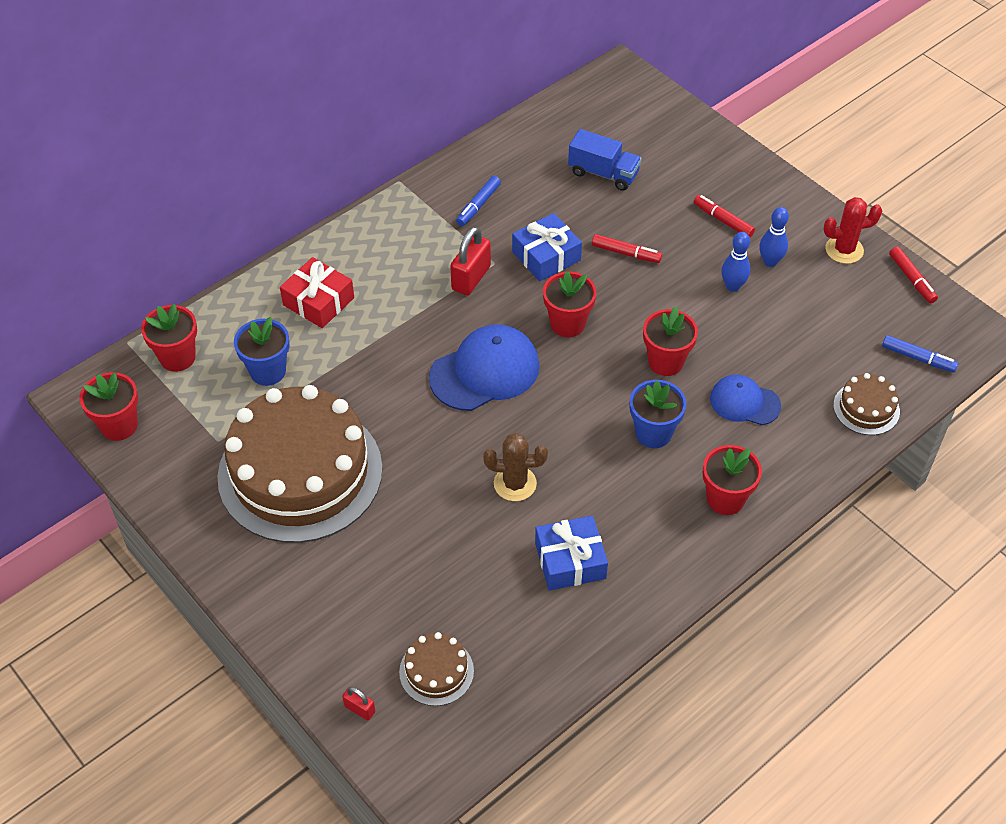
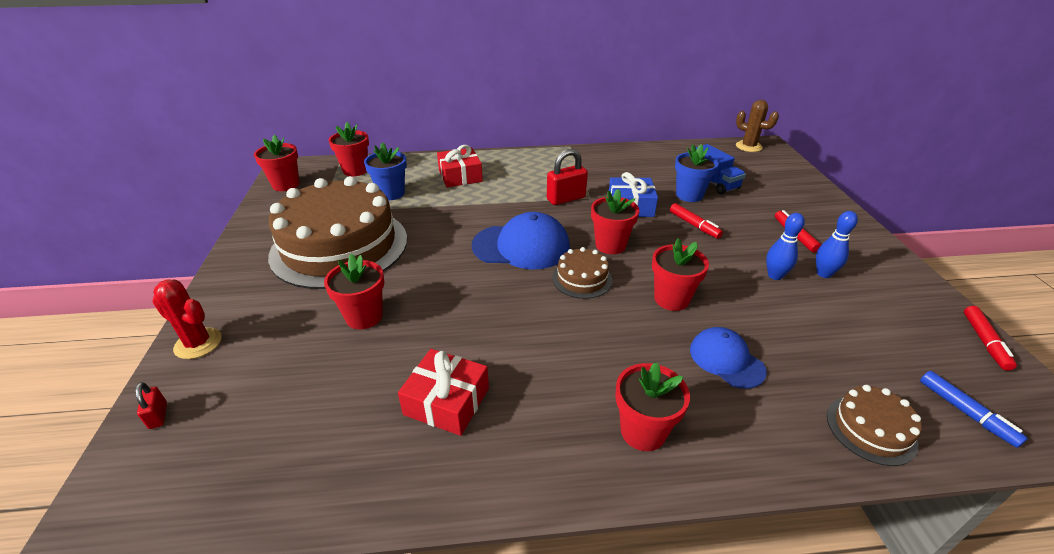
camera: 35 degrees right, 15 degrees down
brown cake [399,632,474,706] -> brown cake moved to [552,247,612,299]
blue marker [456,176,501,226] -> none
brown cactus [483,433,548,501] -> brown cactus moved to [736,100,779,152]
blue gift [535,516,608,591] -> red gift [398,349,489,436]
blue flower pot [630,380,687,448] -> blue flower pot moved to [675,144,719,202]
red cactus [823,197,882,264] -> red cactus moved to [152,279,222,359]
none -> red flower pot [324,254,384,329]

